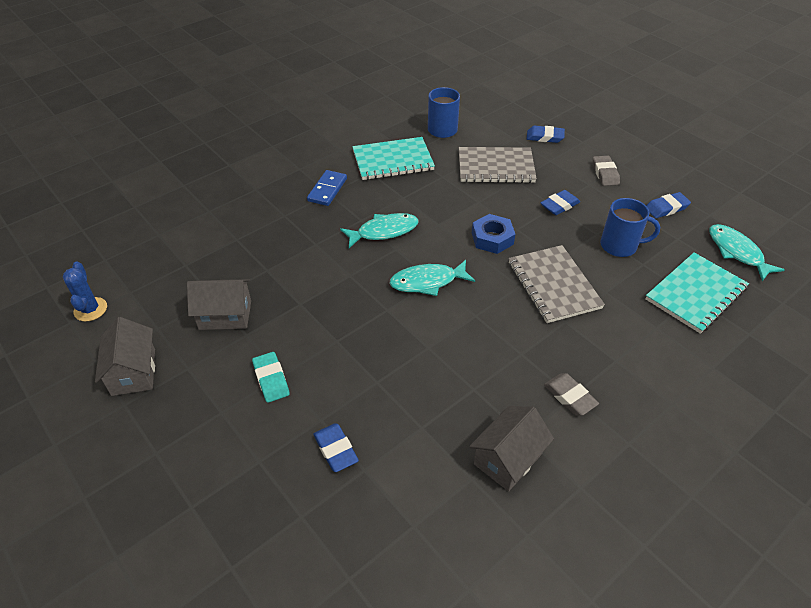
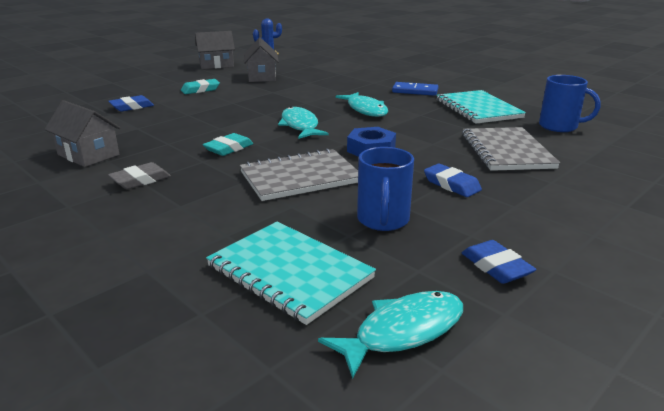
camera: 85 degrees right, 20 degrees down
blue eraser [527,126,565,143] -> none
grey eraser [593,156,620,186] -> none
none -> turquoise eraser [203,133,253,156]

